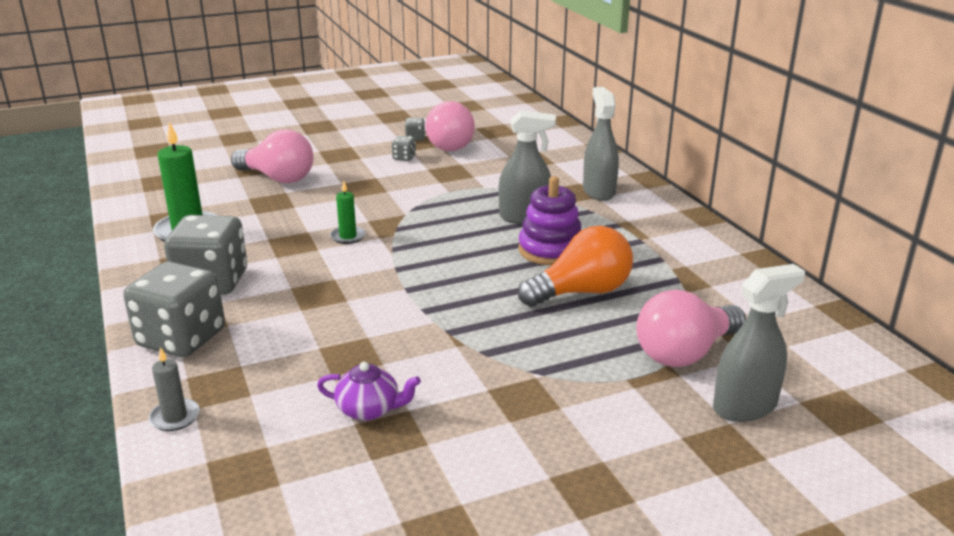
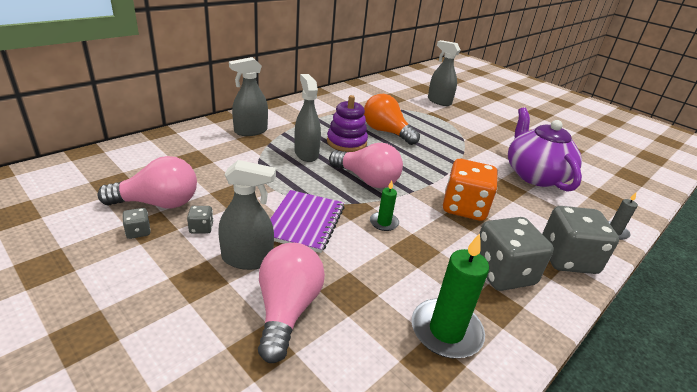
camera: 115 degrees left, 5 degrees up
purple teapot [317,362,421,421] -> purple teapot [508,107,582,192], size x2.19
pink light bulb [636,290,746,367] -> pink light bulb moved to [329,143,403,188]
none -> grey spray bottle [218,160,276,270]
none -> purple notebook [270,190,345,253]
none -> orange dice [443,159,498,221]

